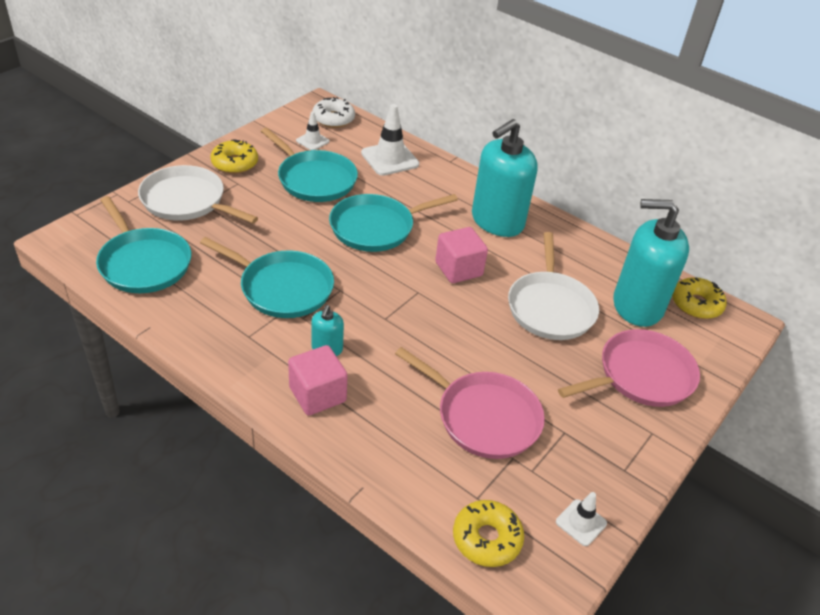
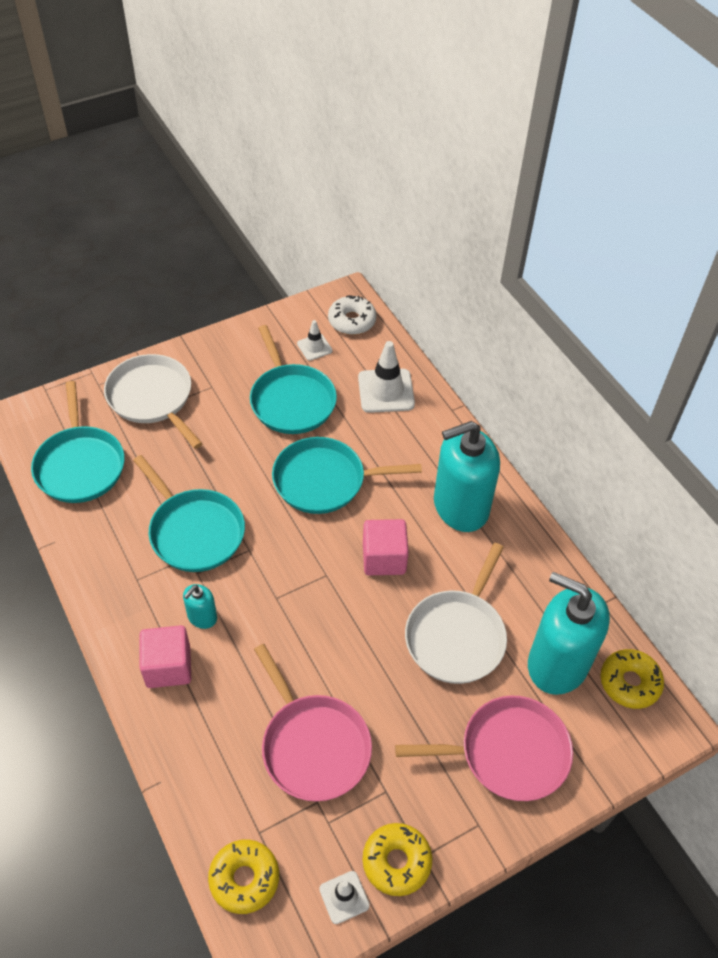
camera: 25 degrees right, 10 degrees up
yellow donut [210,139,258,174] -> yellow donut moved to [363,823,432,896]

